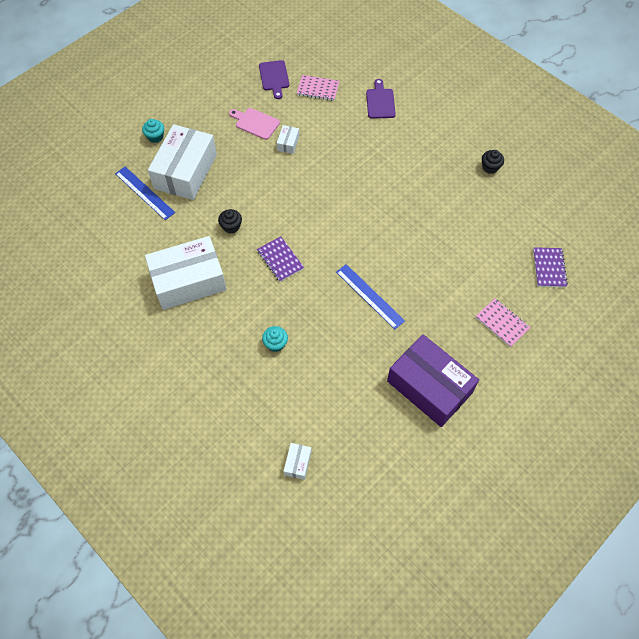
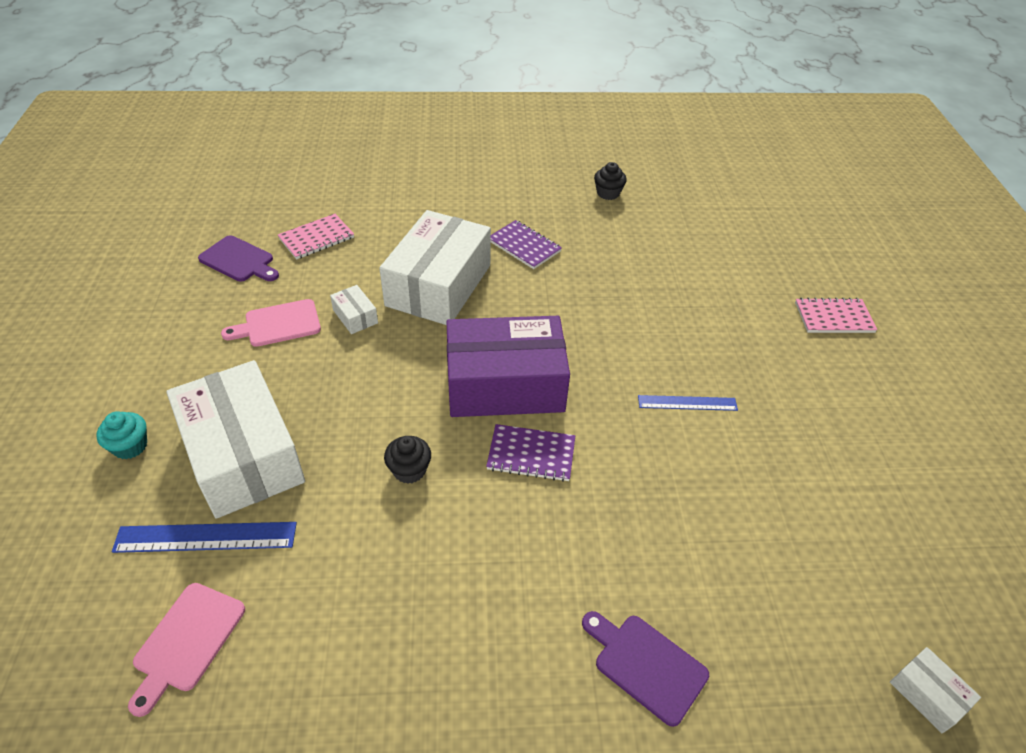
camera: 50 degrees left, 15 degrees down
white box [145,236,227,310] -> white box moved to [379,210,491,325]
turquoise cupcake [262,326,288,352] -> none
blue ruler [336,264,405,329] -> blue ruler [638,395,738,411], size x0.66
purple cutting board [366,79,396,119] -> purple cutting board moved to [582,611,709,727]
purple box [387,334,479,427] -> purple box moved to [446,316,570,417]
purple notebook [533,247,568,287] -> purple notebook moved to [491,220,562,269]
none -> pink cutting board [128,583,245,717]

